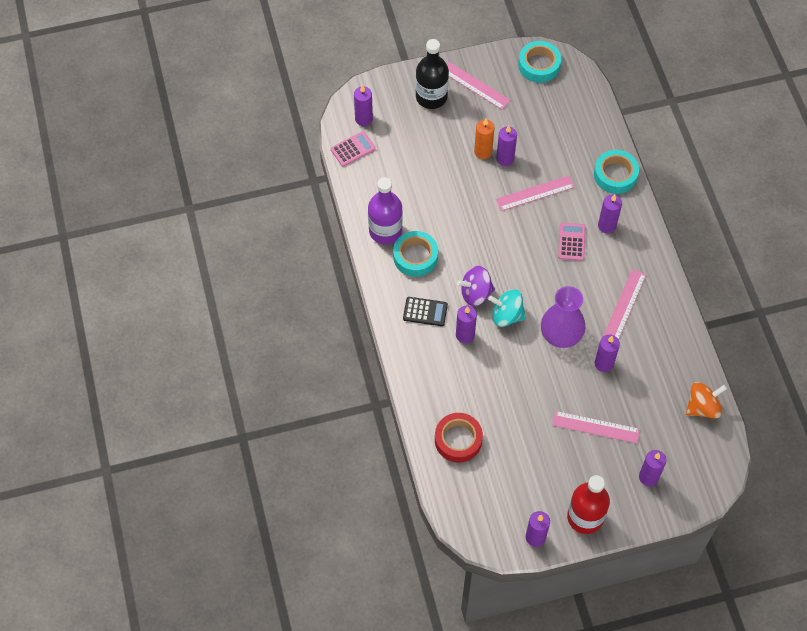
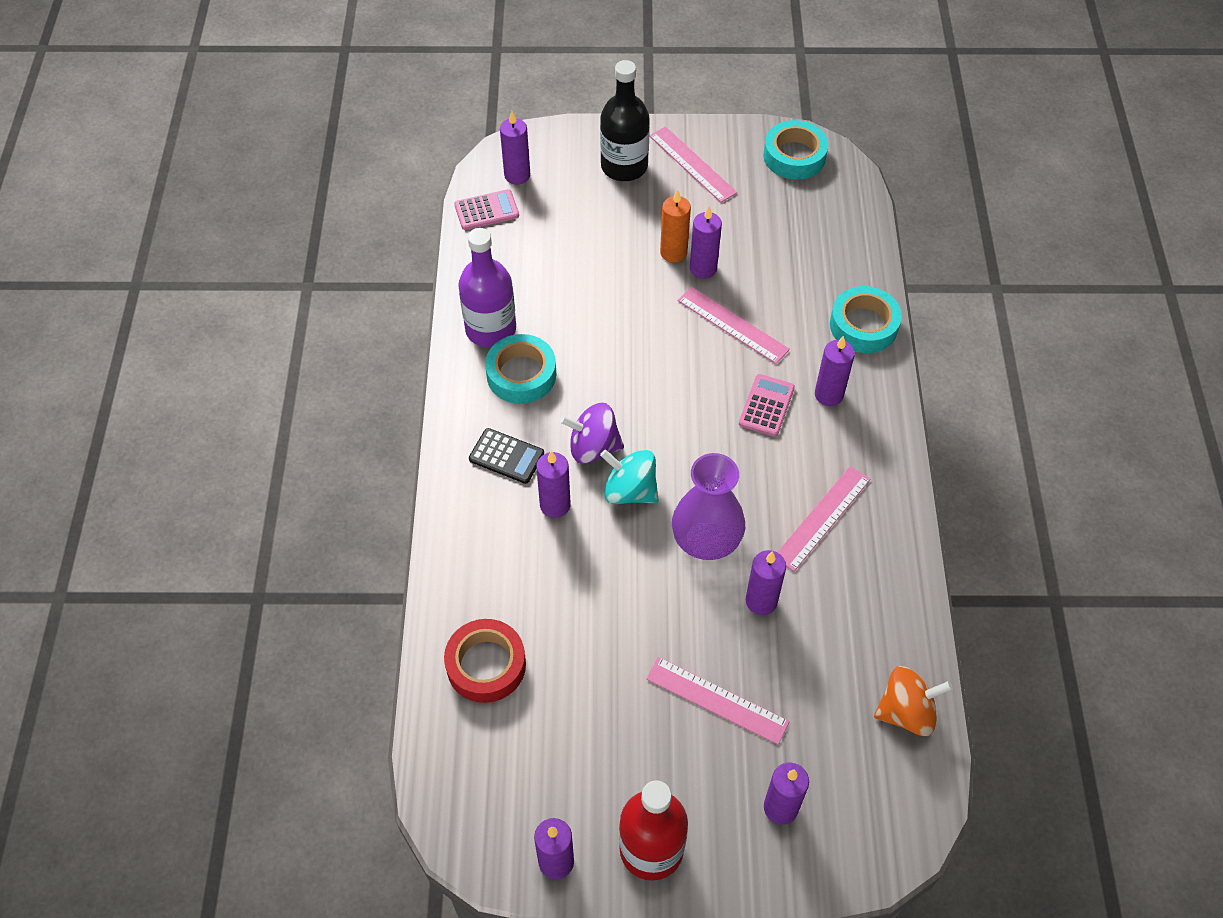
camera: 15 degrees right, 5 degrees down
pink ruler [496,176,575,211] -> pink ruler turned 45 degrees clockwise [677,287,790,364]

